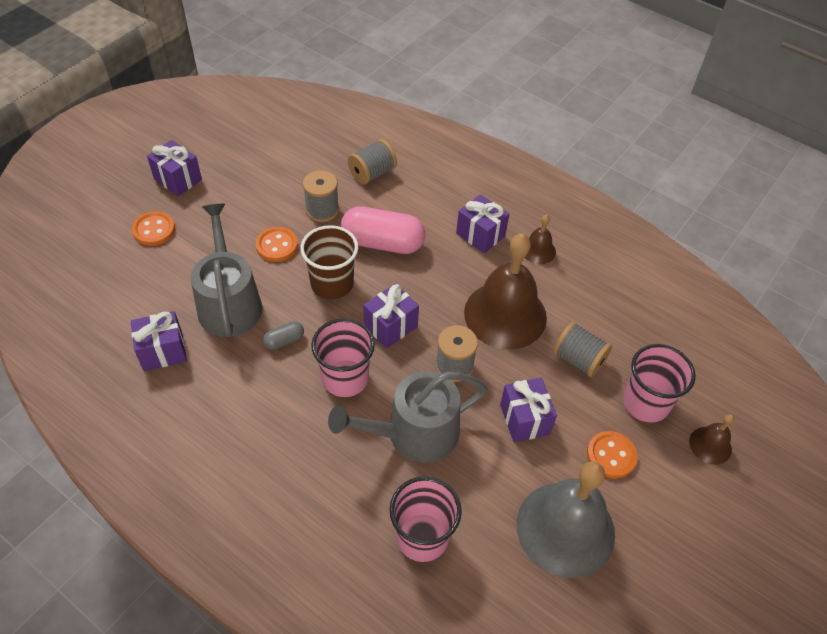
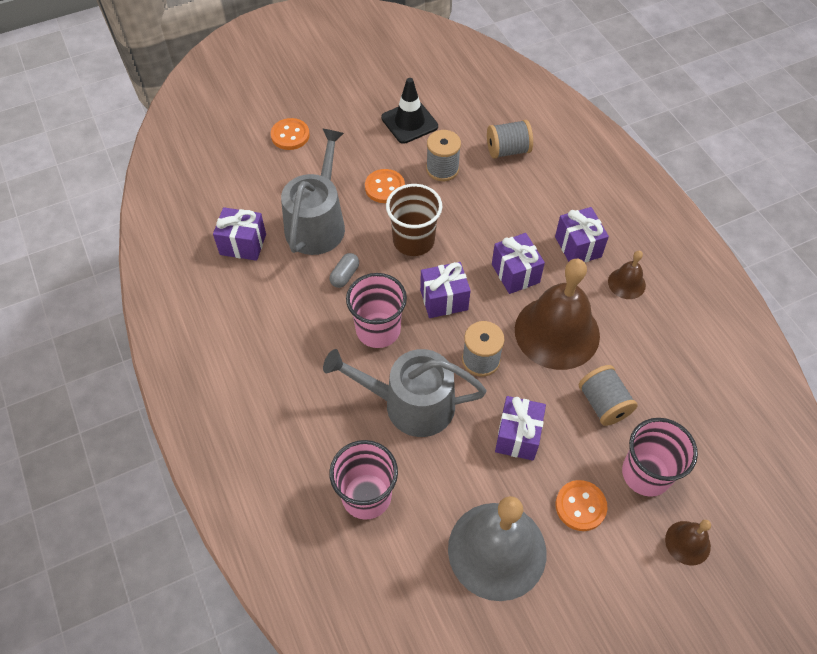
camera: 30 degrees right, 5 degrees up
purple gift [147,140,202,196] -> purple gift moved to [492,233,545,294]
grey capsule [263,321,304,350] -> grey capsule turned 60 degrees counterclockwise [329,253,359,288]
pink capsule [341,207,425,254] -> none
none -> black traffic cone [381,78,438,144]

